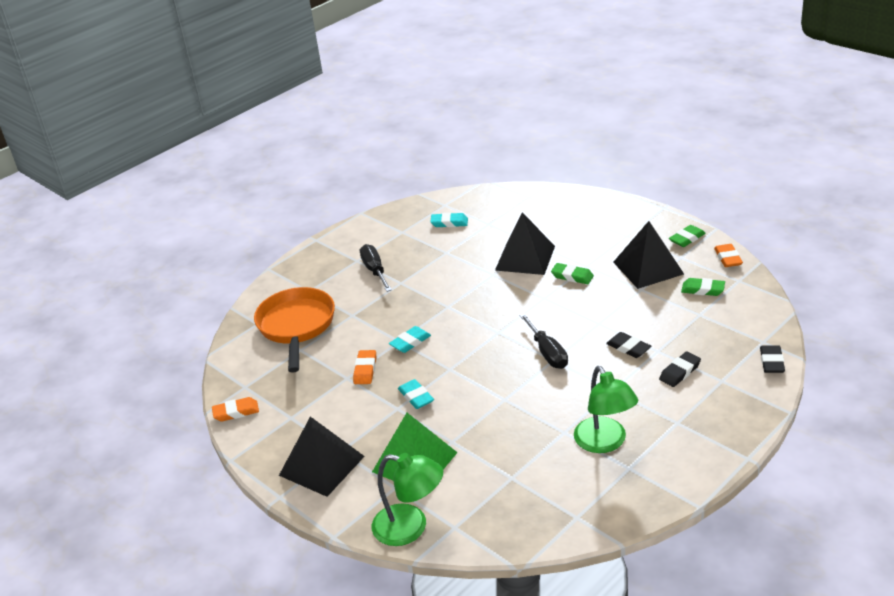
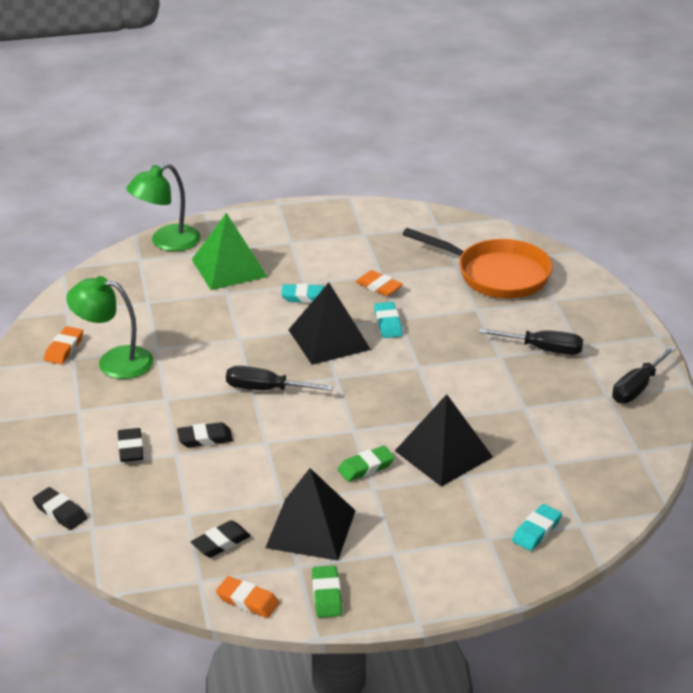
camera: 120 degrees right, 0 degrees up
orange eraser [212,397,259,422] -> orange eraser moved to [44,326,83,364]
black pyramid [279,416,365,497] -> black pyramid moved to [289,283,371,365]
turquoise eraser [430,213,468,227] -> turquoise eraser moved to [512,504,562,551]
green eraser [681,278,725,296] -> black eraser [191,520,251,558]
none -> black screwdriver [612,346,677,403]

